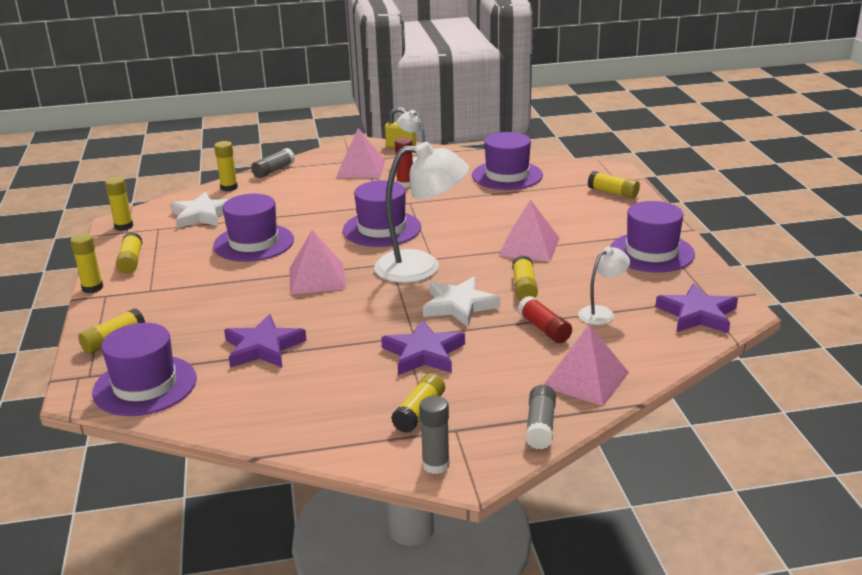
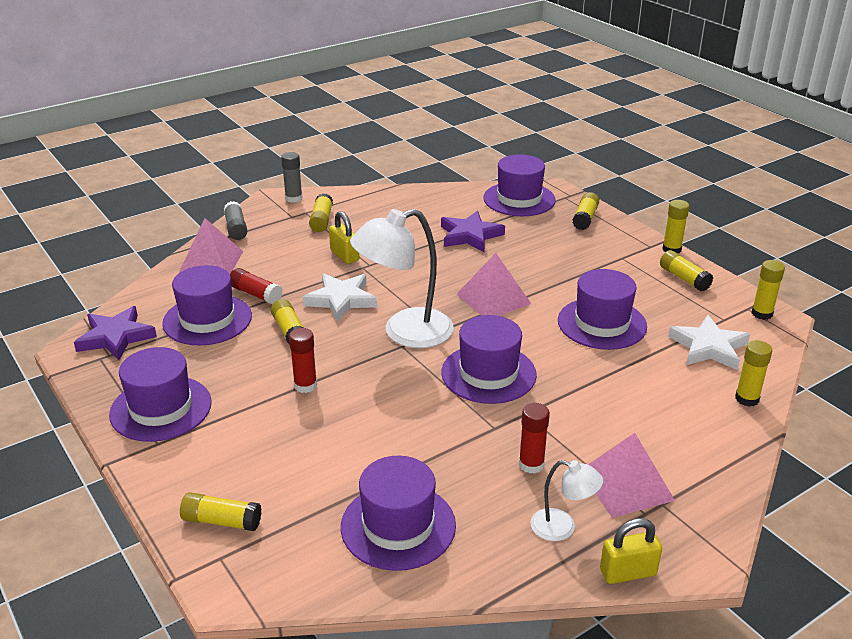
camera: 155 degrees right, 5 degrees up
grey glue stick [251,148,295,178] -> none
purple star [381,320,465,375] -> yellow padlock [329,211,359,264]
pink pyramid [499,199,559,262] -> red glue stick [289,328,317,393]
white lamp [578,247,630,325] -> purple hat [162,265,252,345]

